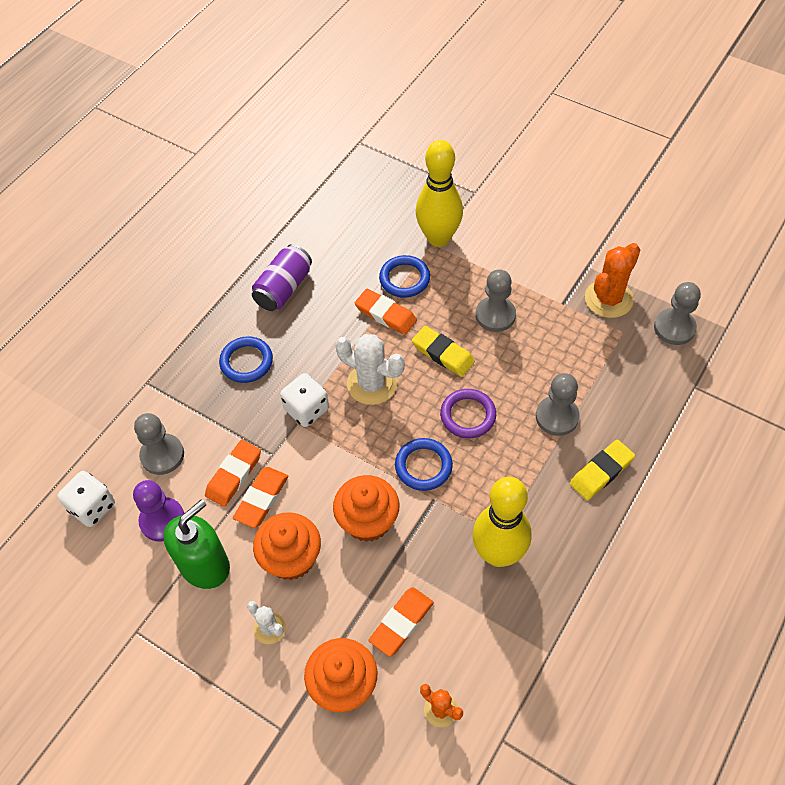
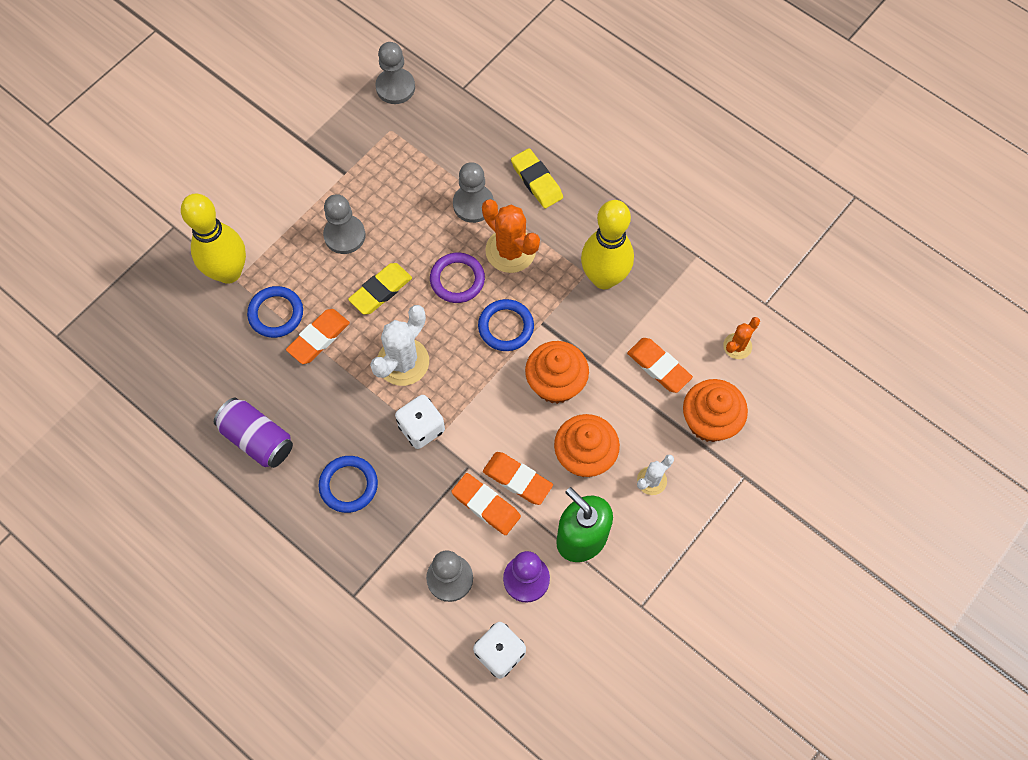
camera: 85 degrees left, 10 degrees up
orange cactus [585,243,640,318] -> orange cactus moved to [482,199,540,273]

